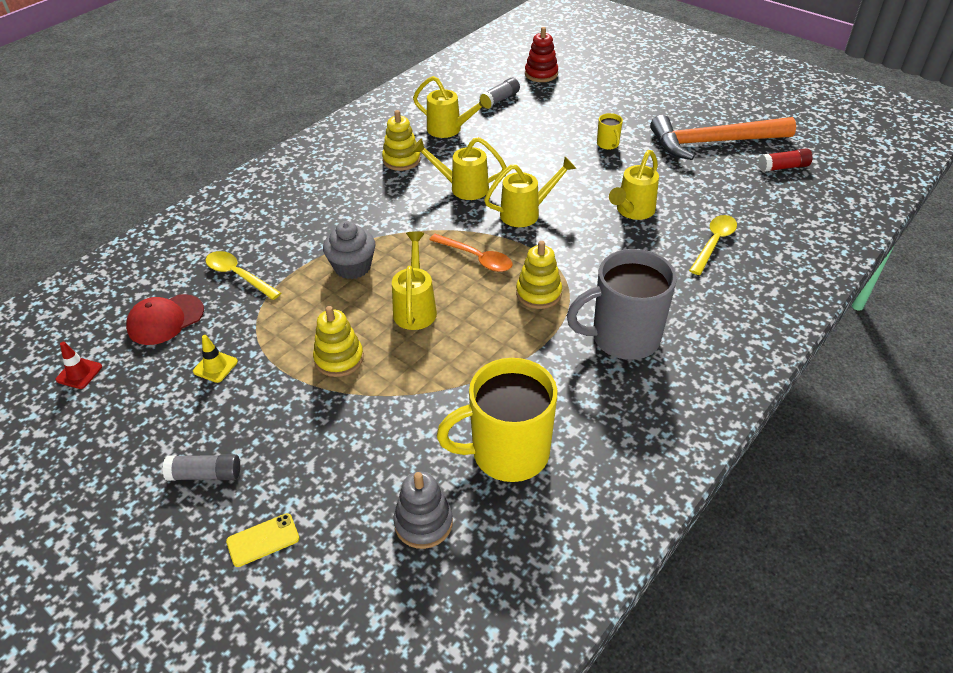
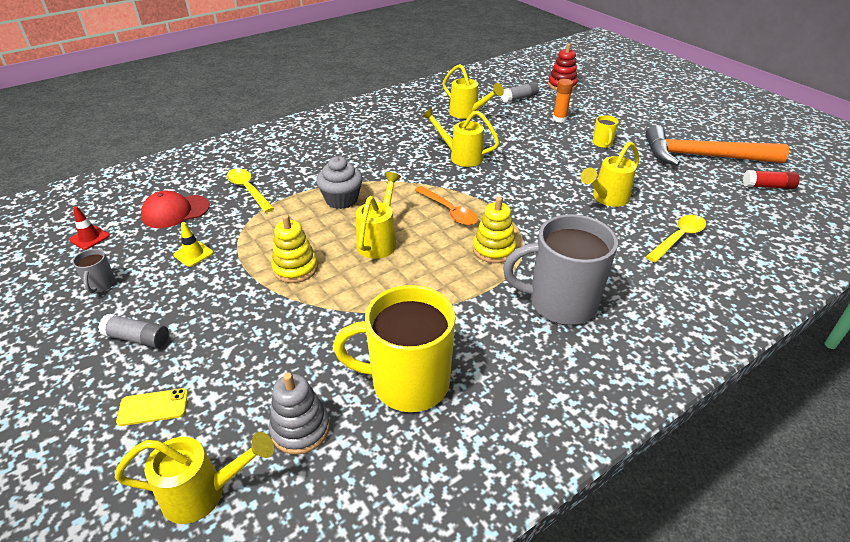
camera: 15 degrees right, 5 degrees down
yellow stacking toy [382,110,421,171] -> none
yellow watering can [484,157,576,227] -> yellow watering can moved to [115,432,274,524]
none -> grey mug [72,249,116,293]
none -> orange glue stick [553,79,573,122]

